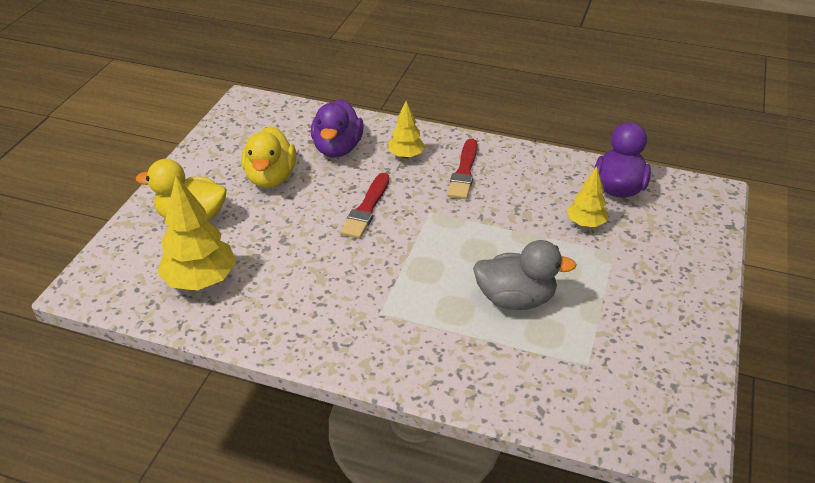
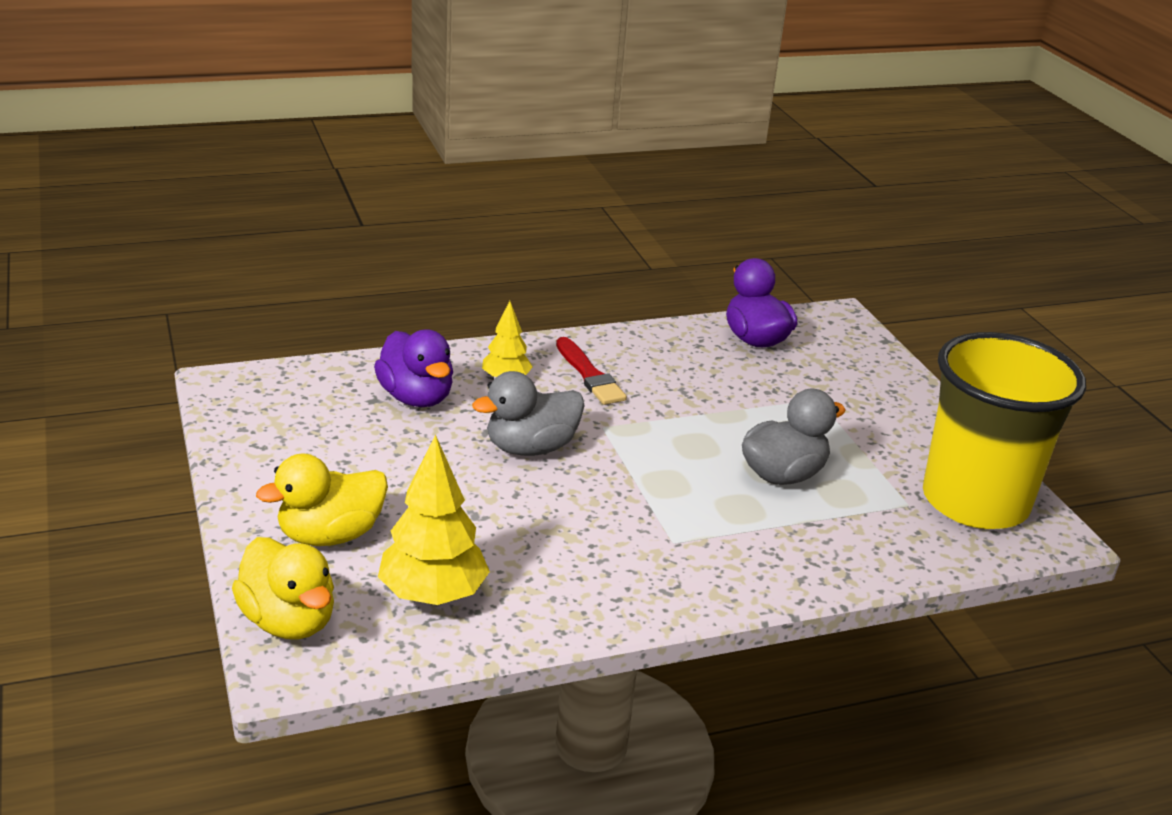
camera: 40 degrees left, 10 degrees down
yellow duck [241,126,296,188] -> yellow duck moved to [232,537,334,640]
red brush [341,173,389,239] -> grey duck [472,371,585,456]
yellow tree [567,166,608,227] -> none
none -> yellow cup [923,332,1086,529]

